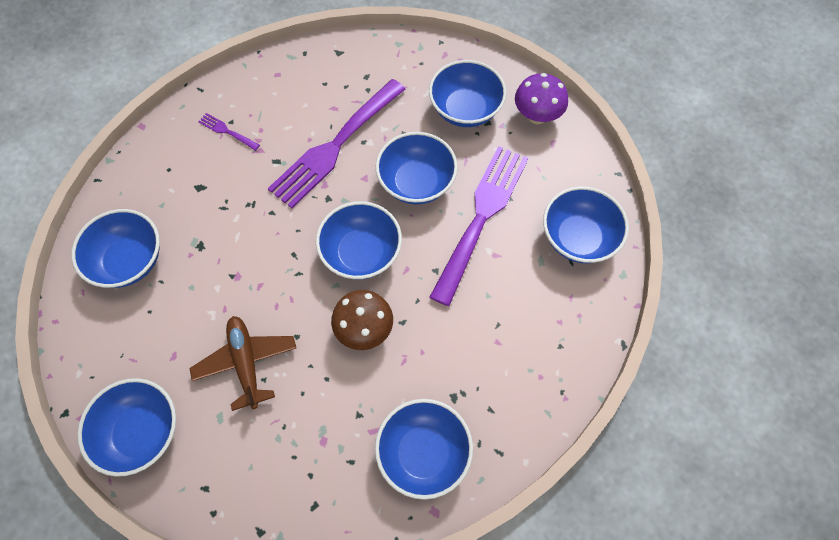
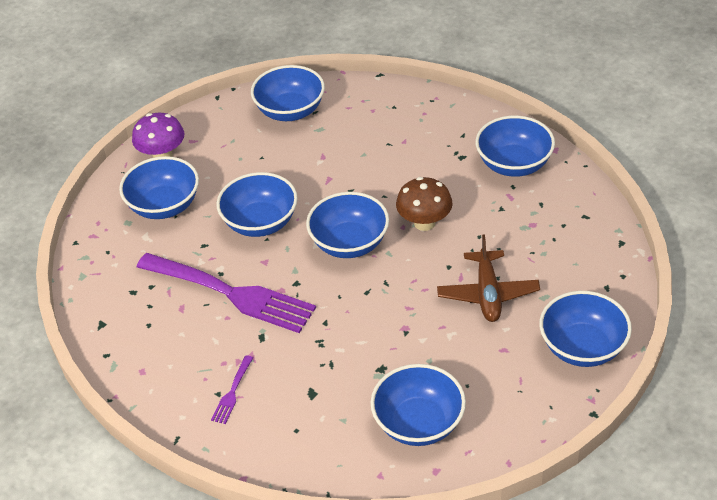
camera: 100 degrees left, 20 degrees down
brown plane [189,316,296,411] -> brown plane turned 60 degrees counterclockwise [437,234,540,322]
purple fork [429,146,528,306] -> none

